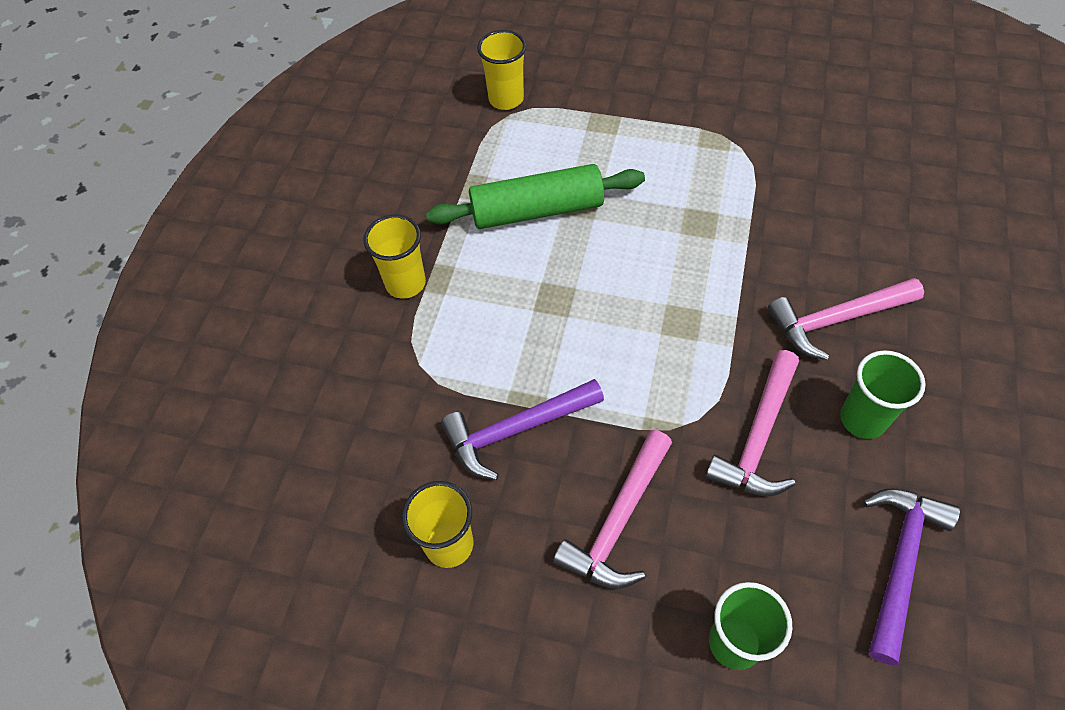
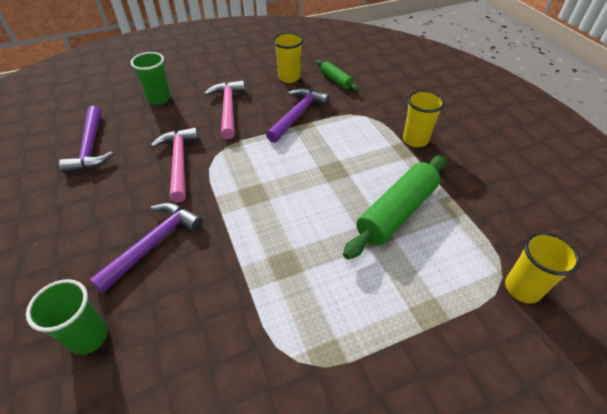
camera: 140 degrees right, 10 degrees down
pink hammer [767,278,924,360] -> purple hammer [89,203,203,293]
green cup [840,350,926,439] -> green cup moved to [26,279,108,355]
none -> green rolling pin [316,60,359,91]

